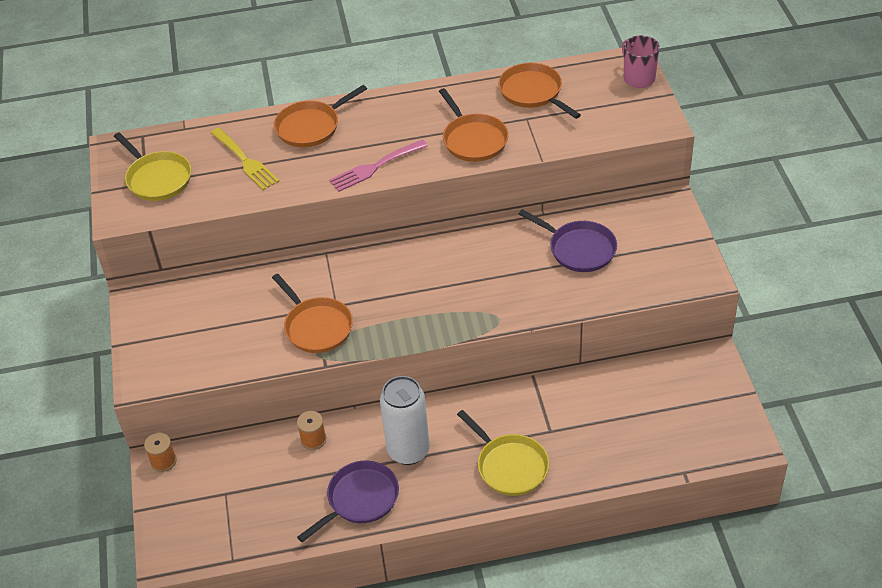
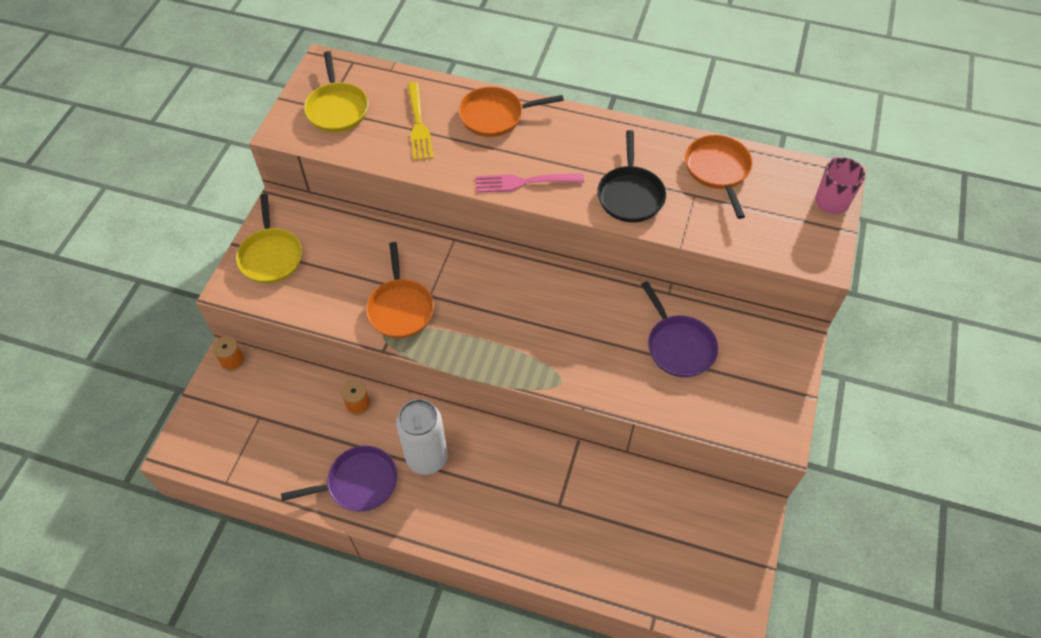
camera: 25 degrees right, 10 degrees up
orange pan [439,88,509,162] -> black pan [597,130,666,223]
yellow pan [457,410,549,496] -> yellow pan moved to [236,194,302,284]

